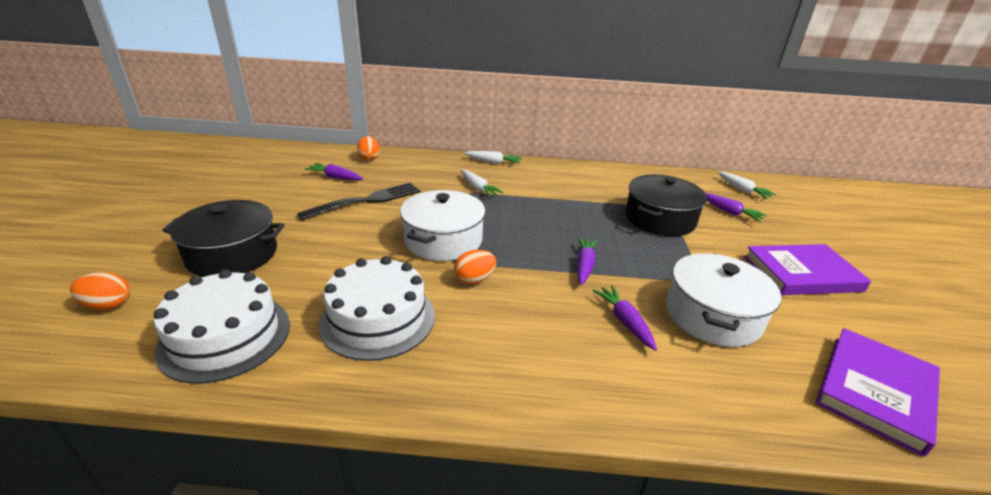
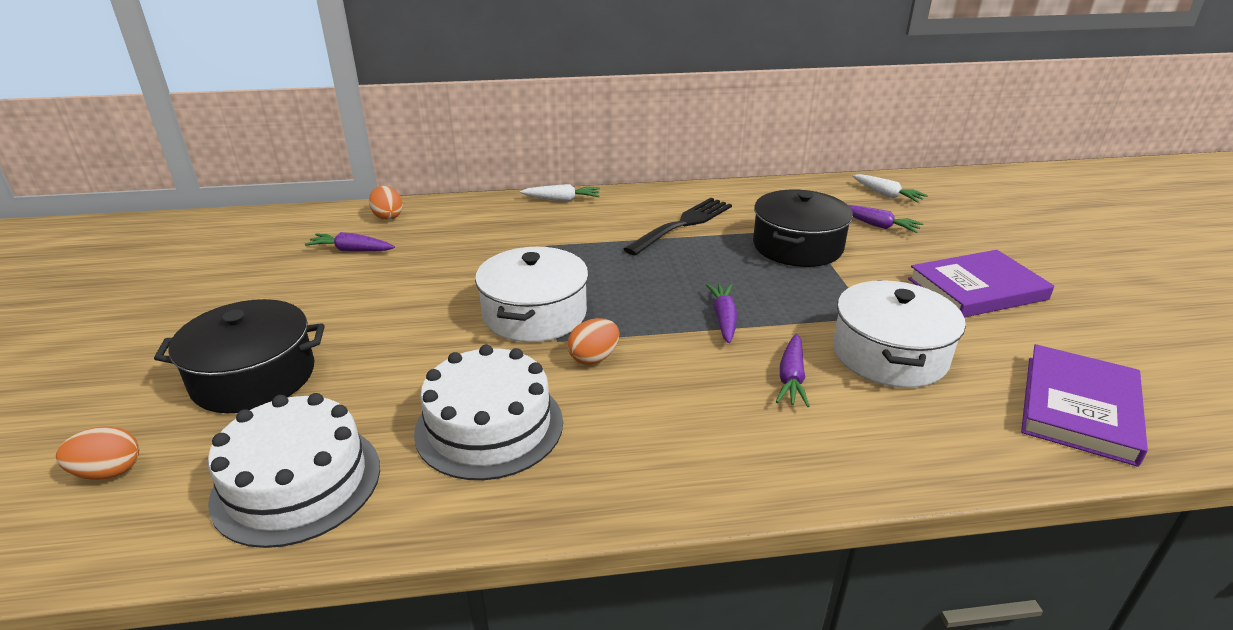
camera: 10 degrees left, 0 degrees up
black fork [297,182,421,220] -> black fork moved to [624,198,732,255]
white carrot [461,169,504,197] -> none
purple carrot [592,285,657,351] -> purple carrot turned 135 degrees counterclockwise [776,334,809,407]

